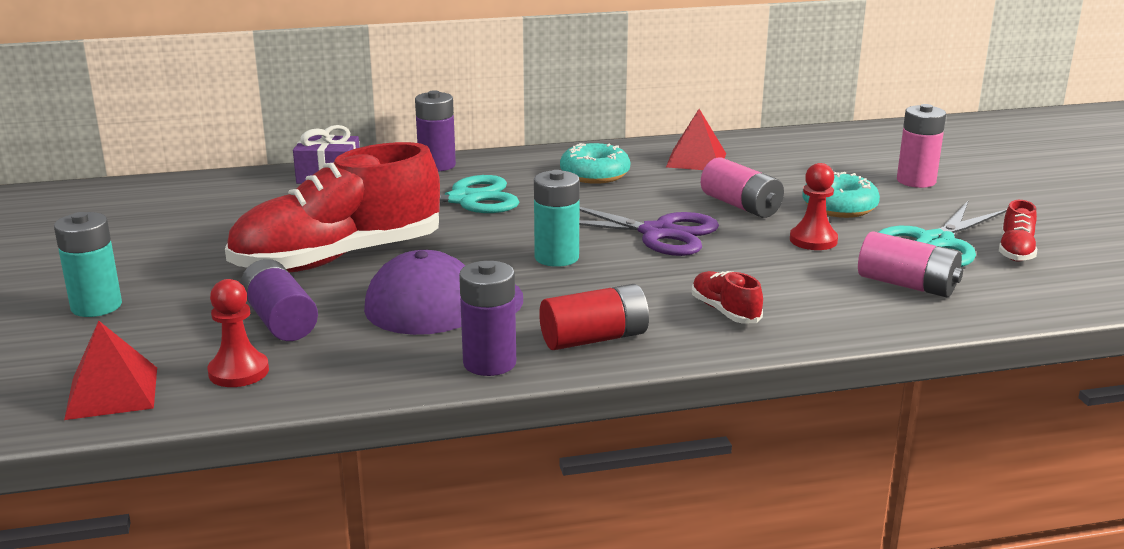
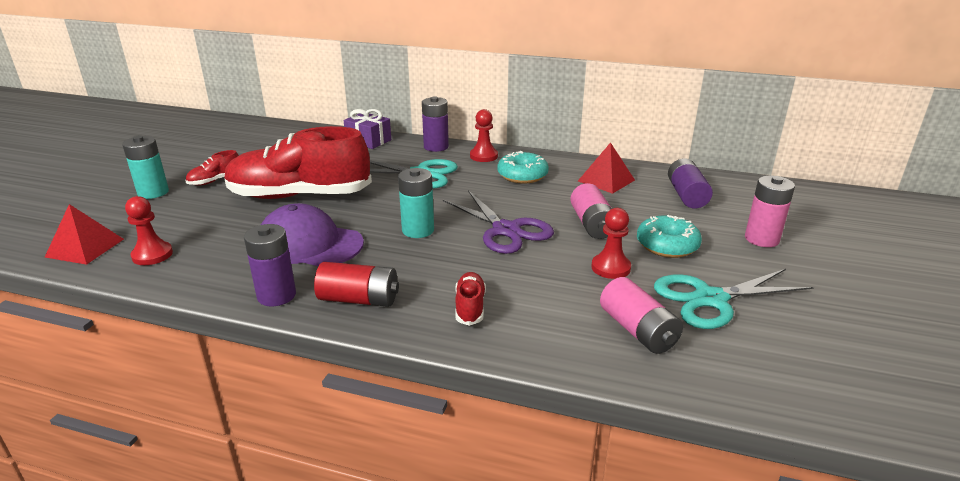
camera: 30 degrees right, 5 degrees up
purple battery [240,259,318,341] -> purple battery moved to [668,159,713,208]
red shoe [999,200,1037,262] -> red shoe moved to [185,150,239,186]
none -> red pawn [470,109,498,162]

